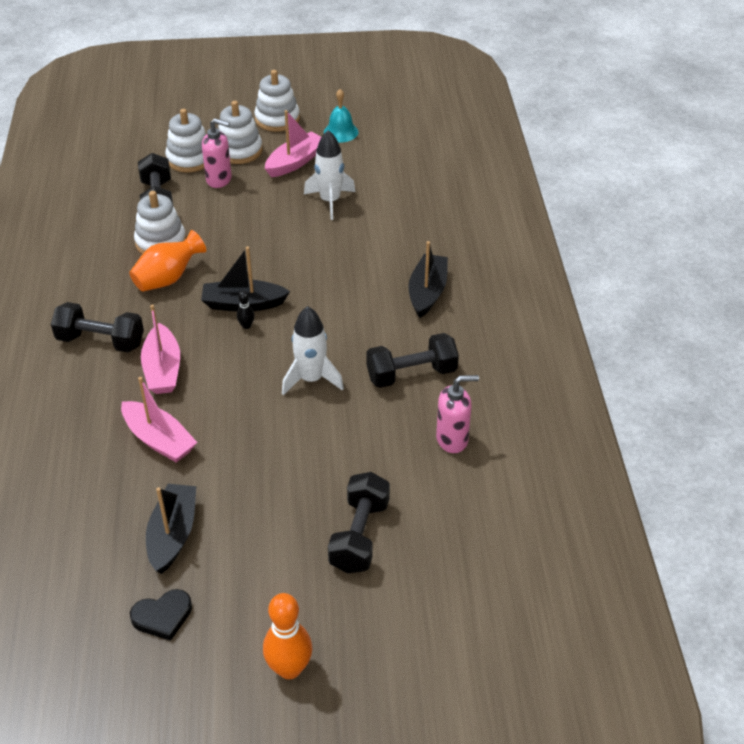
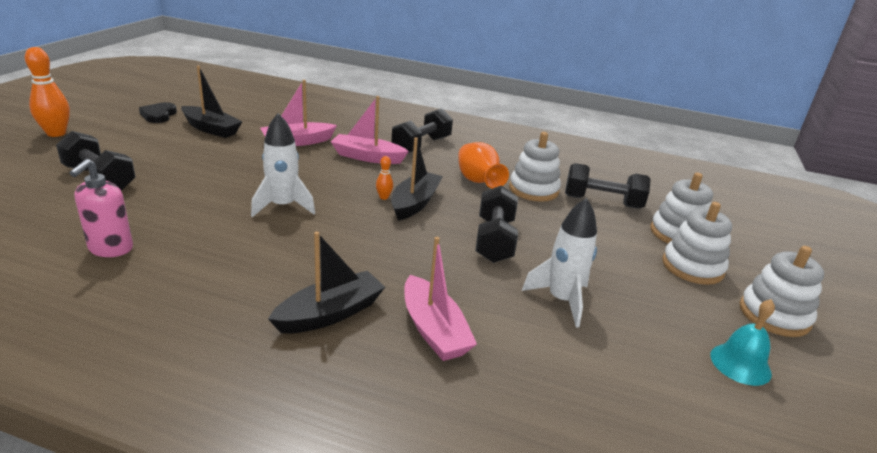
camera: 110 degrees right, 15 degrees down
pink soap dispenser [202,118,232,188] -> none
black bowling pin [237,291,255,329] -> orange bowling pin [376,156,393,200]
pink boat [265,110,321,177] -> pink boat moved to [404,237,477,361]
black dumbbell [366,333,459,388] -> black dumbbell moved to [475,185,518,263]
black boat [408,241,448,318] -> black boat turned 75 degrees counterclockwise [268,232,385,334]

